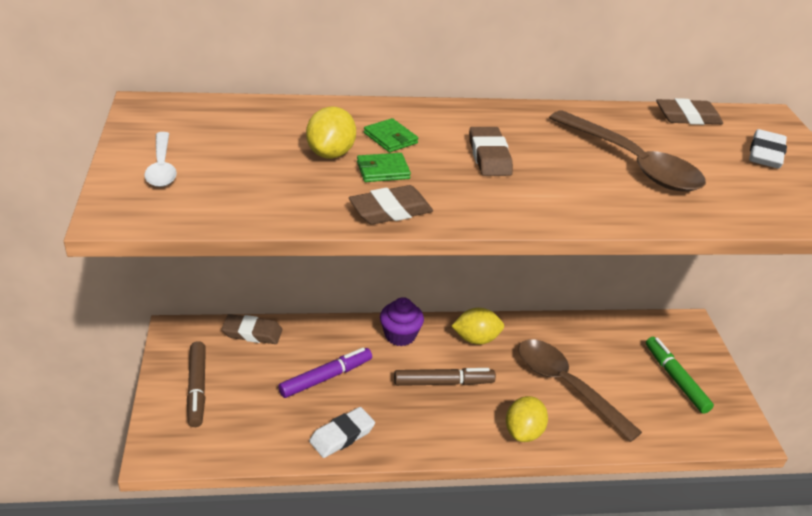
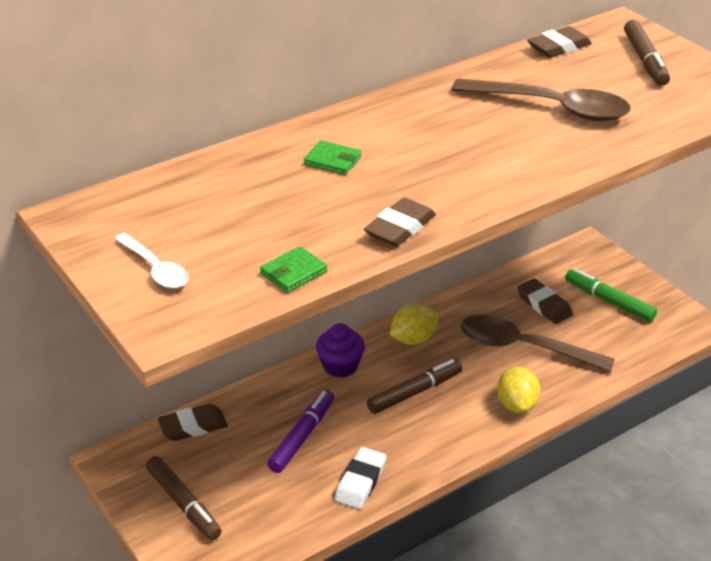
camera: 25 degrees left, 0 degrees up
yellow lemon [306,107,356,159] -> none
green wallet [357,153,411,182] -> green wallet moved to [260,246,327,293]
brown eraser [469,127,513,176] -> brown eraser moved to [517,279,573,324]
white eraser [749,129,787,169] -> brown marker [624,20,670,86]

